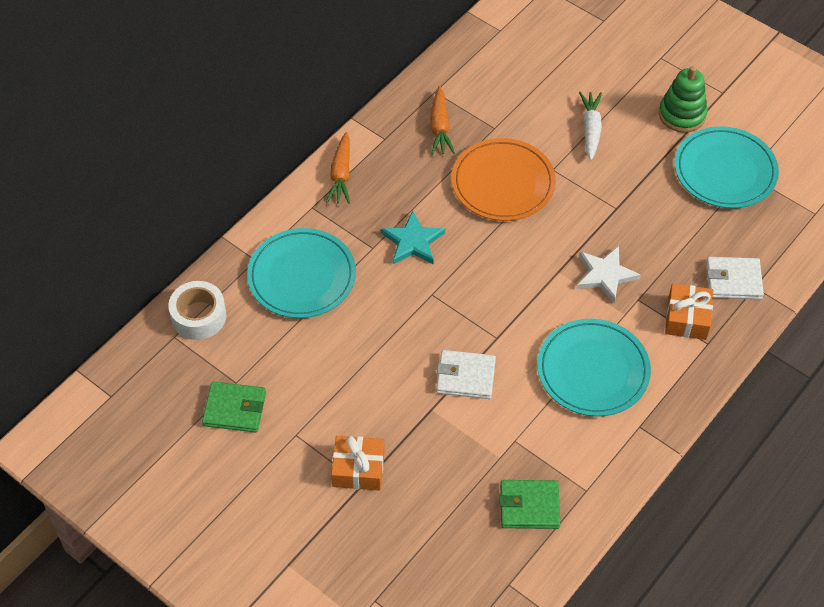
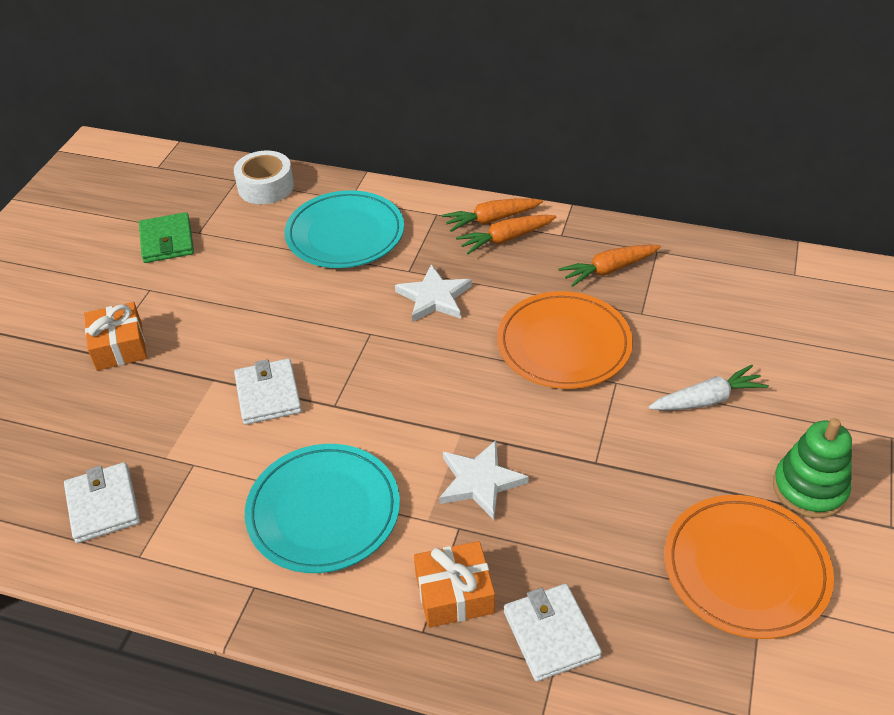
camera: 70 degrees right, 10 degrees down
turquoise star [381,211,445,264] -> white star [395,264,472,322]
green wallet [499,480,560,529] -> white wallet [64,462,140,543]
turquoise plate [675,126,779,208] -> orange plate [664,495,834,639]
none -> orange carrot [456,215,556,254]

